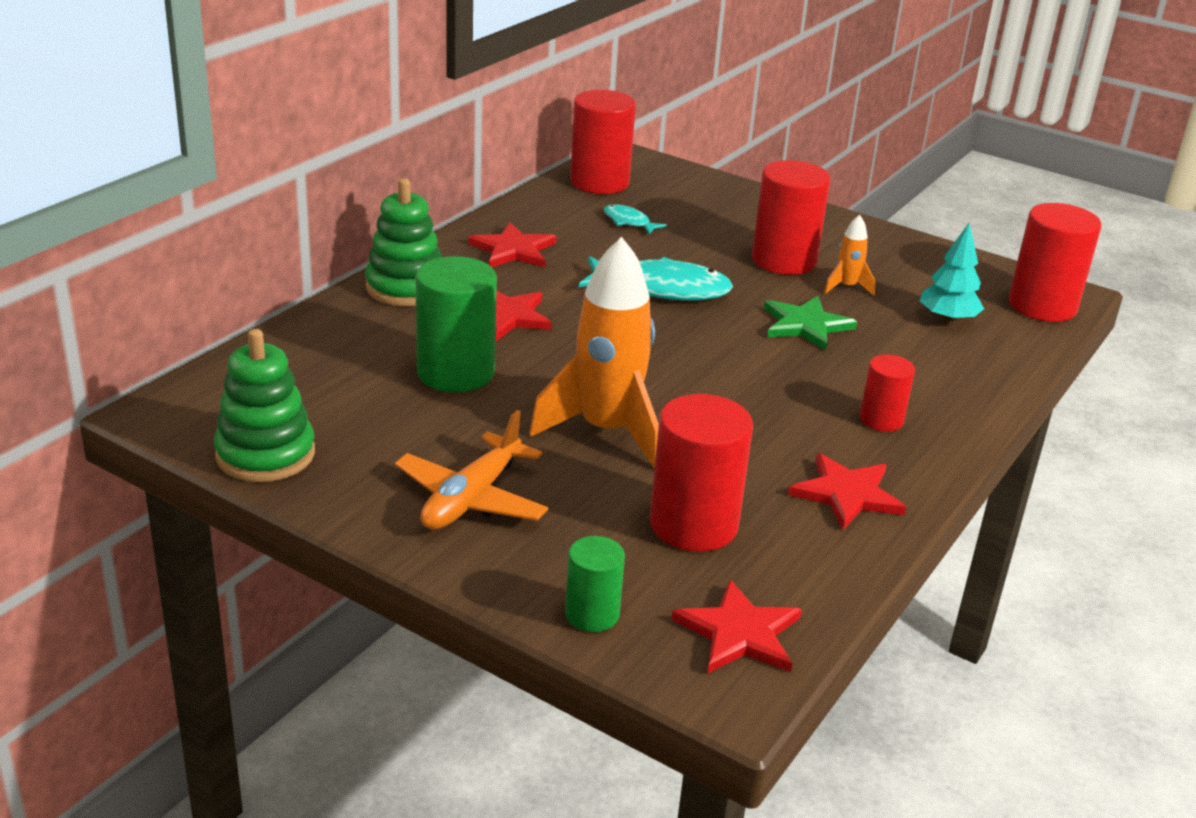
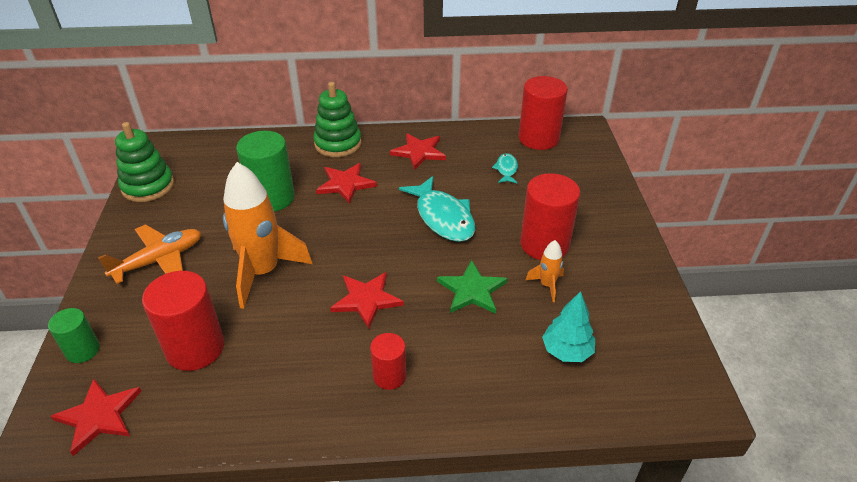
camera: 55 degrees right, 10 degrees up
orange plane [395,410,548,530] -> orange plane turned 150 degrees clockwise [98,224,201,284]
red star [788,453,906,530] -> red star moved to [330,272,404,329]
red cylinder [1008,203,1101,322] -> none

